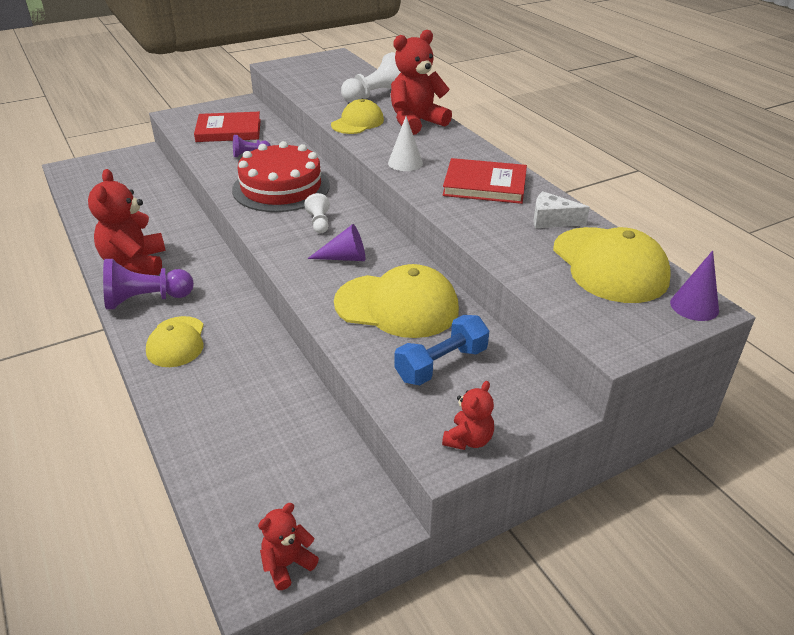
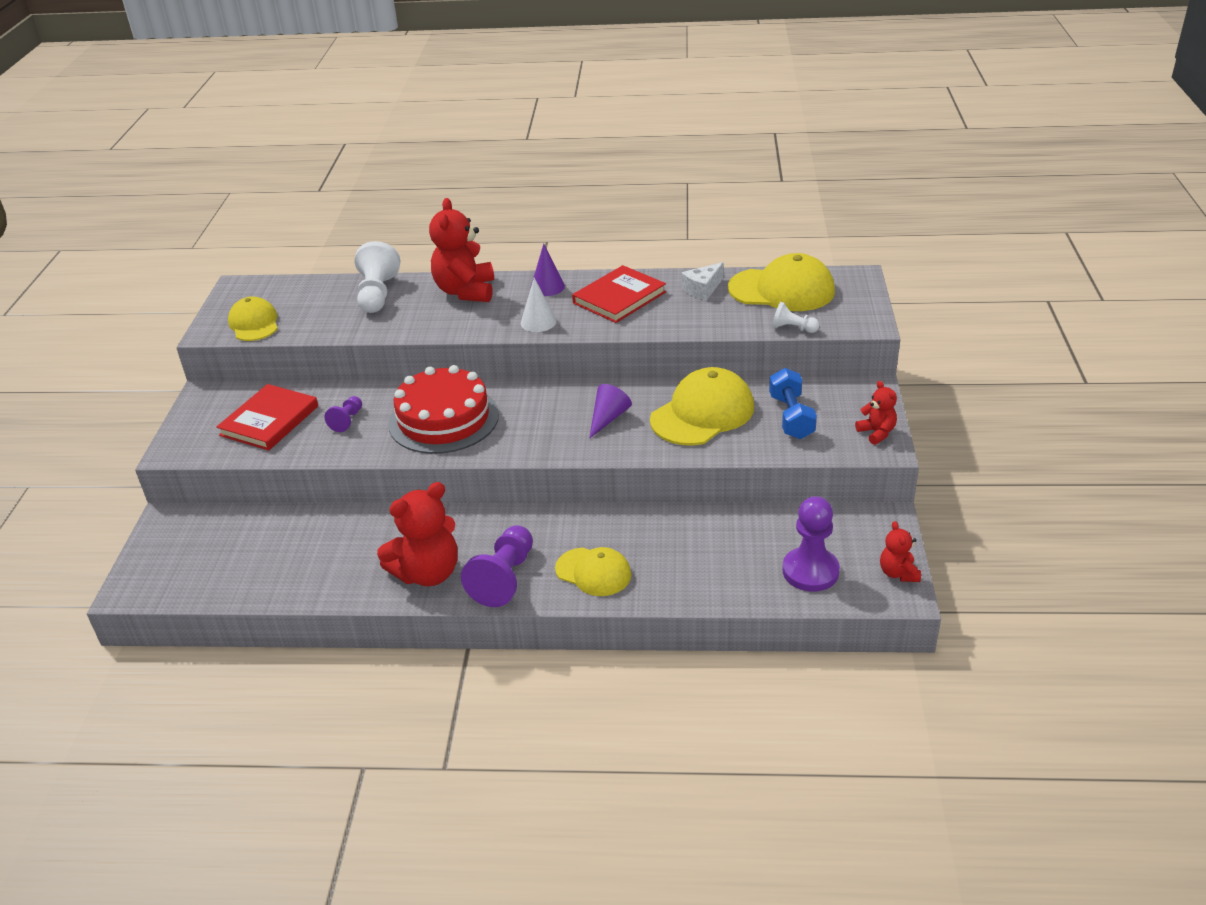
camera: 55 degrees left, 0 degrees up
red teddy bear [88,169,165,275] -> red teddy bear turned 60 degrees counterclockwise [377,482,458,586]
white pawn [304,193,330,233] -> white pawn moved to [772,302,820,333]
yellow cap [331,99,384,134] -> yellow cap moved to [228,297,278,341]
purple cone [670,250,719,321] -> purple cone moved to [531,243,565,296]
none -> purple pawn [782,496,840,592]

